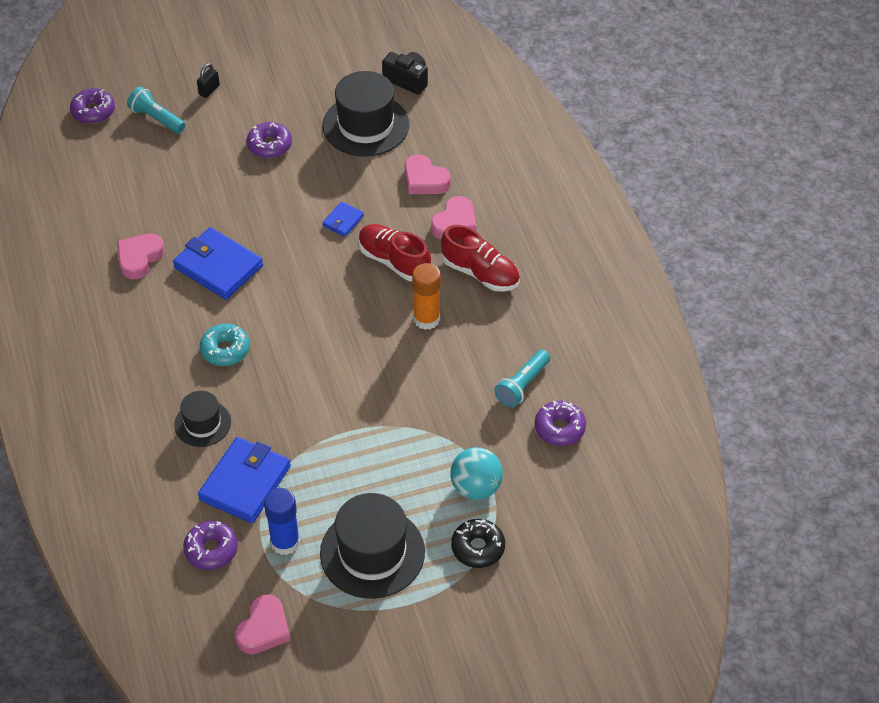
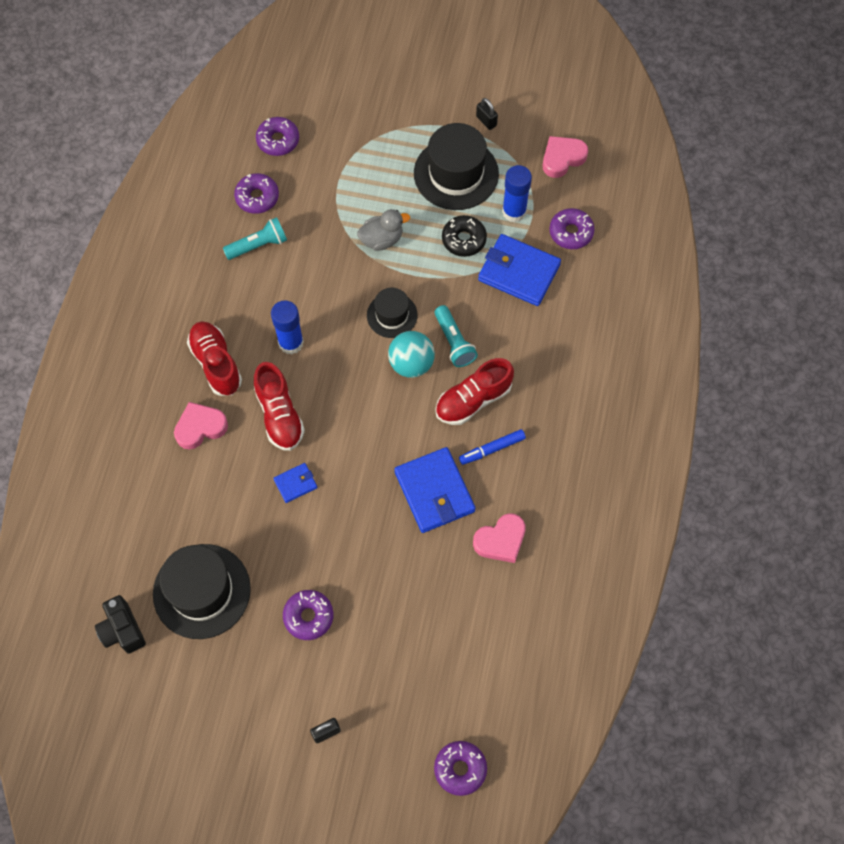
camera: 150 degrees left, 15 degrees up
turquoise flashlight [127,86,185,134] -> turquoise flashlight moved to [435,305,478,367]
black hat [174,391,231,447] -> black hat moved to [367,288,418,338]
blue wallet [198,437,291,523] -> blue wallet turned 60 degrees clockwise [478,234,561,306]
turquoise donut [200,324,250,366] -> red shoe [435,358,514,425]
pink heart [405,155,451,194] -> none
orange glue stick [412,263,441,330] -> blue glue stick [271,300,304,354]
turquoise ball [451,447,503,500] -> turquoise ball moved to [388,331,435,378]
black donut [451,519,505,568] -> black donut moved to [442,215,487,257]
none -> purple donut [256,117,299,156]
none -> grey duck [357,209,410,251]
none -> blue marker [459,429,526,465]
none -> black padlock [476,98,498,130]

